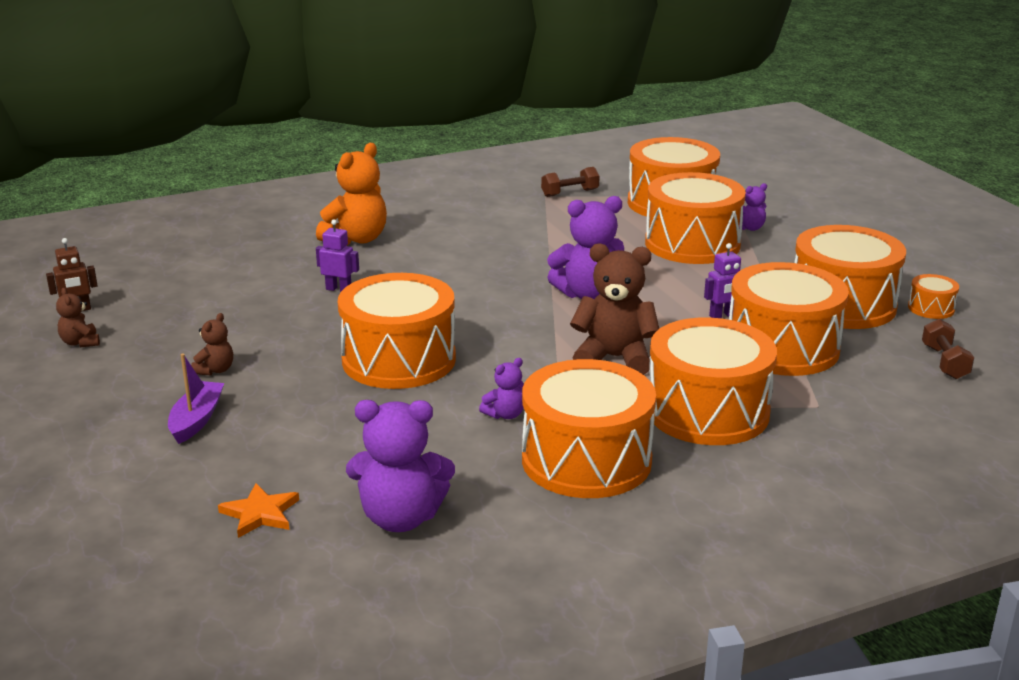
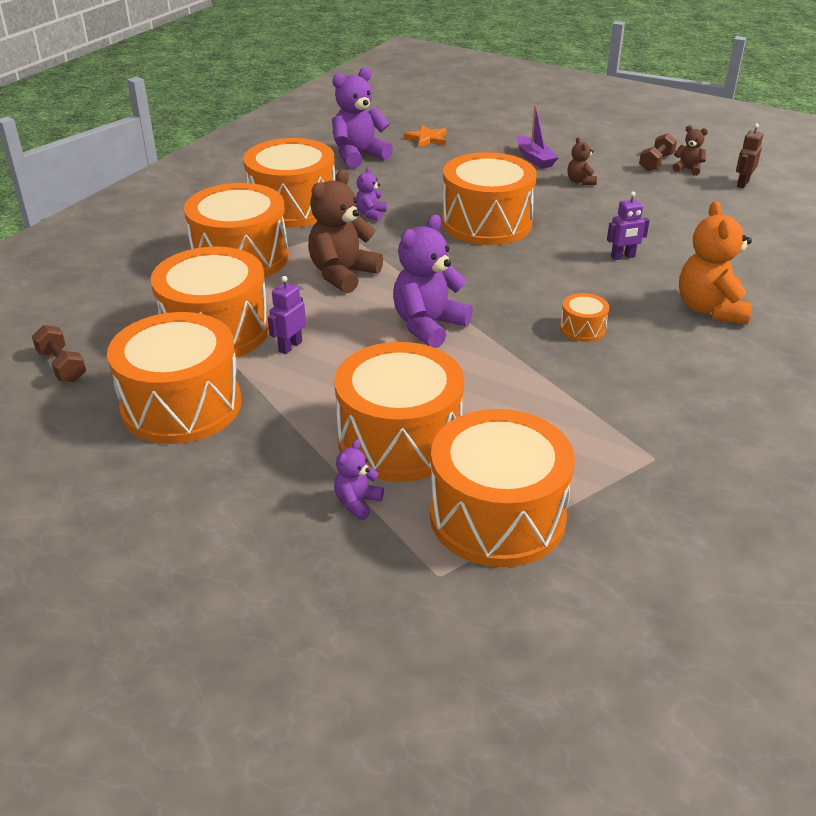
camera: 145 degrees right, 10 degrees up
brown dumbbell [541,167,600,197] -> brown dumbbell moved to [639,133,677,171]
brown teddy bear [570,243,659,375] -> brown teddy bear turned 150 degrees clockwise [308,169,383,293]
orange drum [908,274,959,319] -> orange drum moved to [560,293,609,342]

